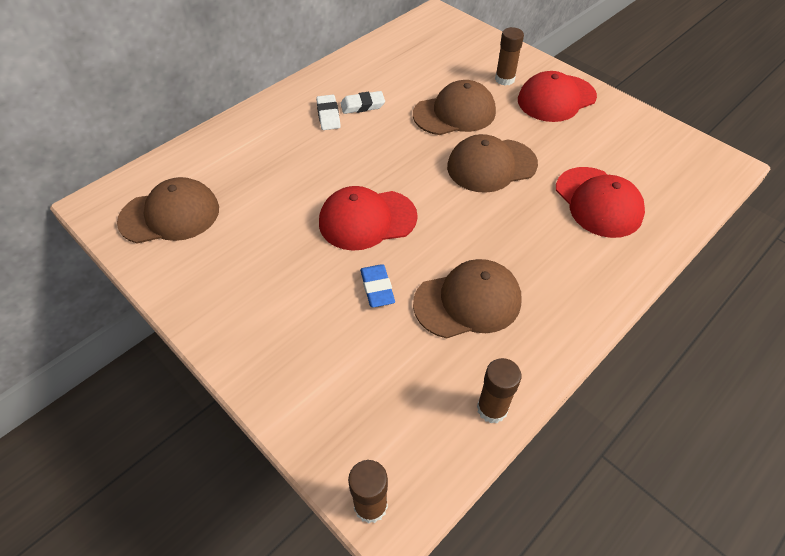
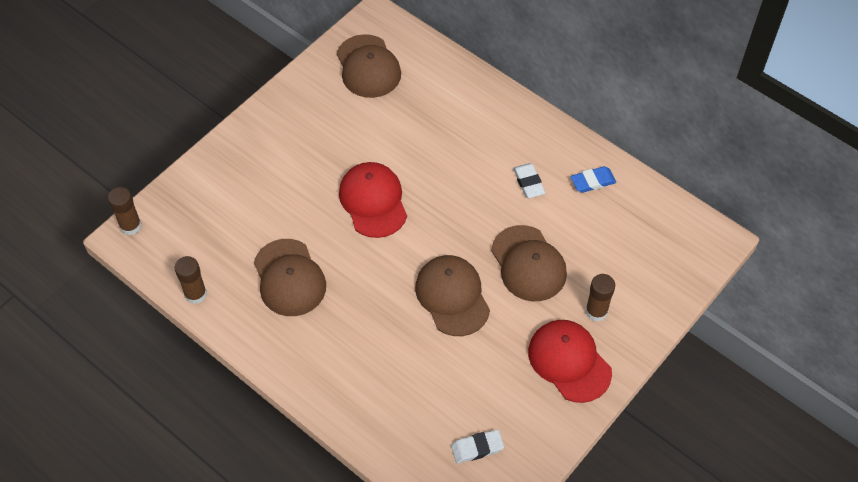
camera: 85 degrees right, 5 degrees up
white eraser [316,95,341,130] -> white eraser moved to [451,430,504,464]
blue eraser [360,264,395,308] -> blue eraser moved to [570,166,616,193]
red cap [556,167,645,238] -> none

